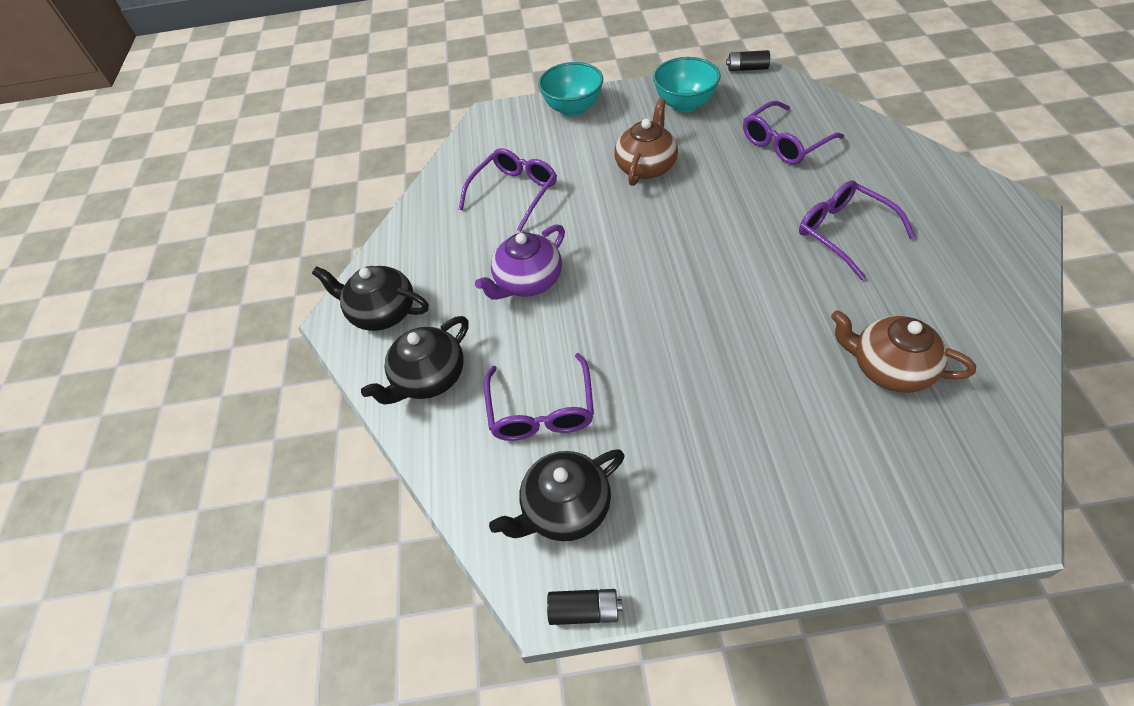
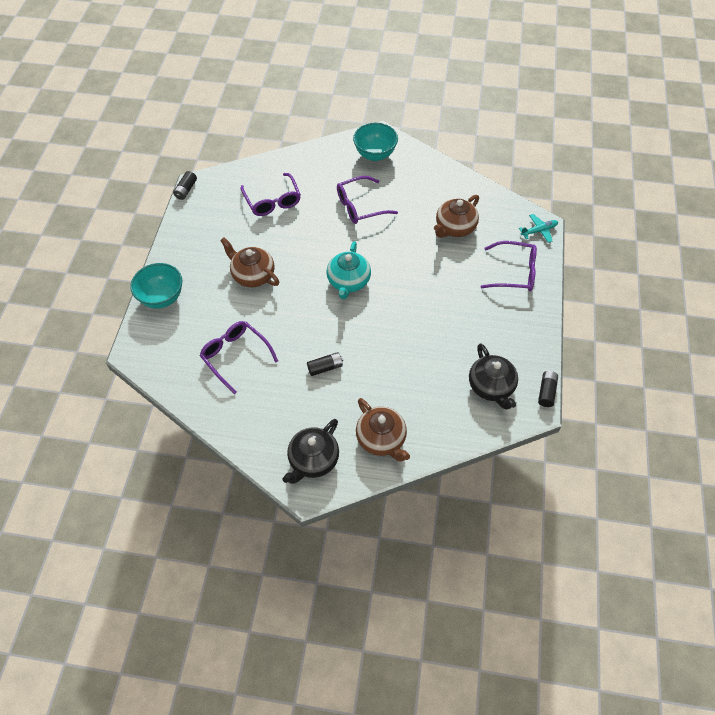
camera: 80 degrees left, 5 degrees up
black teapot [361,316,469,405] -> brown teapot [356,398,410,461]
purple teapot [475,224,565,300] -> black battery [307,352,343,376]
purple glasses [484,353,594,441] -> purple glasses moved to [481,241,537,291]
turquoise bowl [653,57,721,113] -> turquoise bowl moved to [353,123,398,161]
none -> turquoise teapot [326,241,371,299]
none -> turquoise plane [519,214,558,243]

